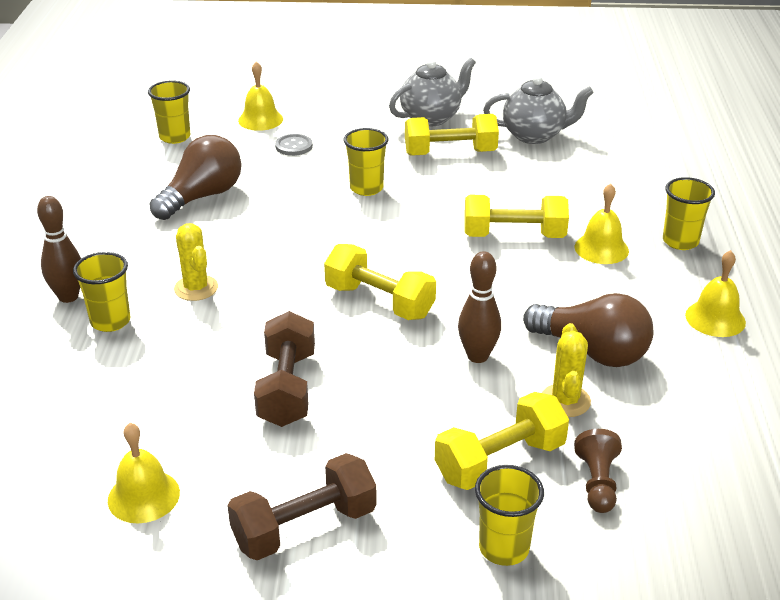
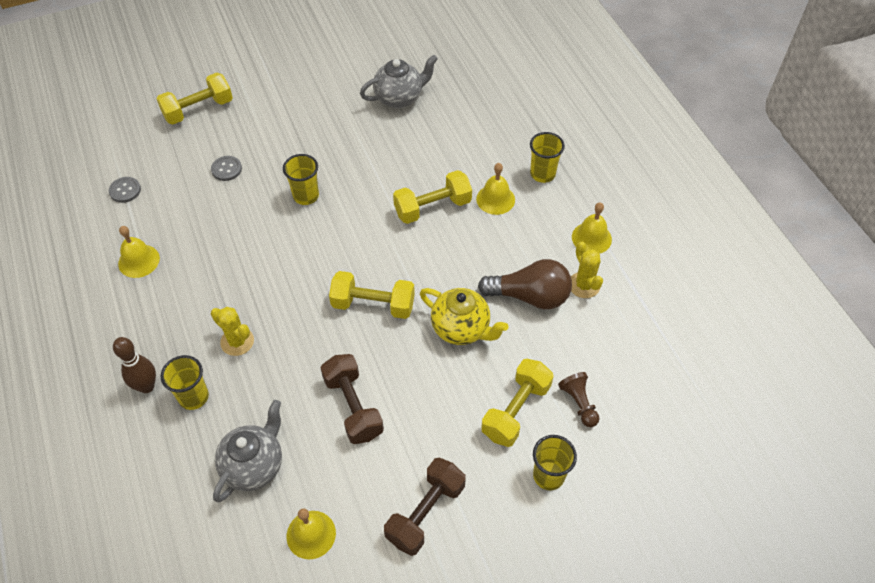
camera: 25 degrees left, 20 degrees up
yellow cup [148,80,190,144] -> grey button [109,177,141,203]
brown light bulb [150,135,241,220] -> none
yellow bell [238,61,283,131] -> yellow bell moved to [118,226,160,278]
grey teapot [389,58,476,126] -> grey teapot moved to [213,400,282,502]
yellow dumbbell [405,114,499,156] -> yellow dumbbell moved to [157,73,233,124]
brown bowling pin [458,251,501,363] -> yellow teapot [420,288,509,345]
yellow cactus [542,323,591,417] -> yellow cactus moved to [571,242,603,298]

